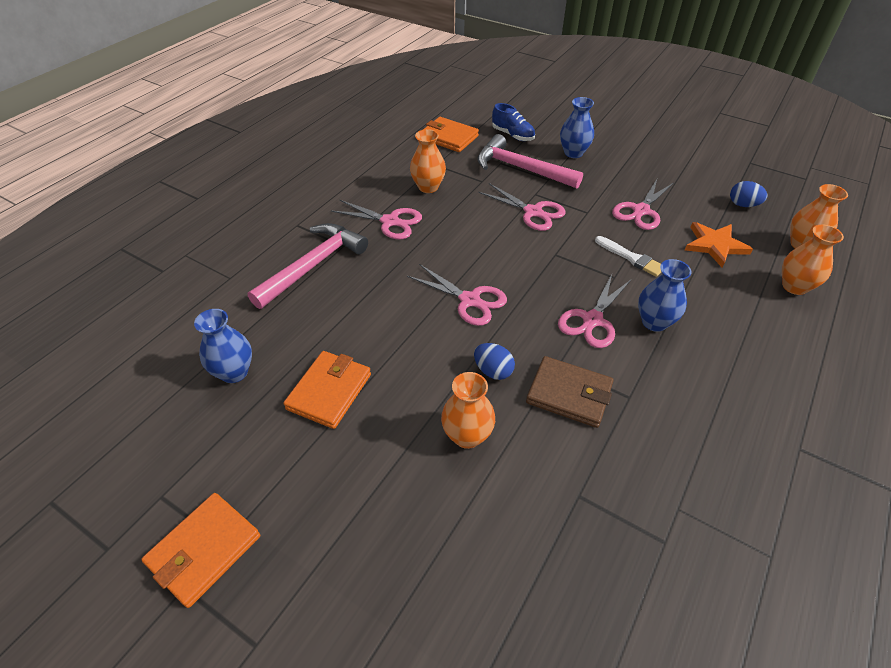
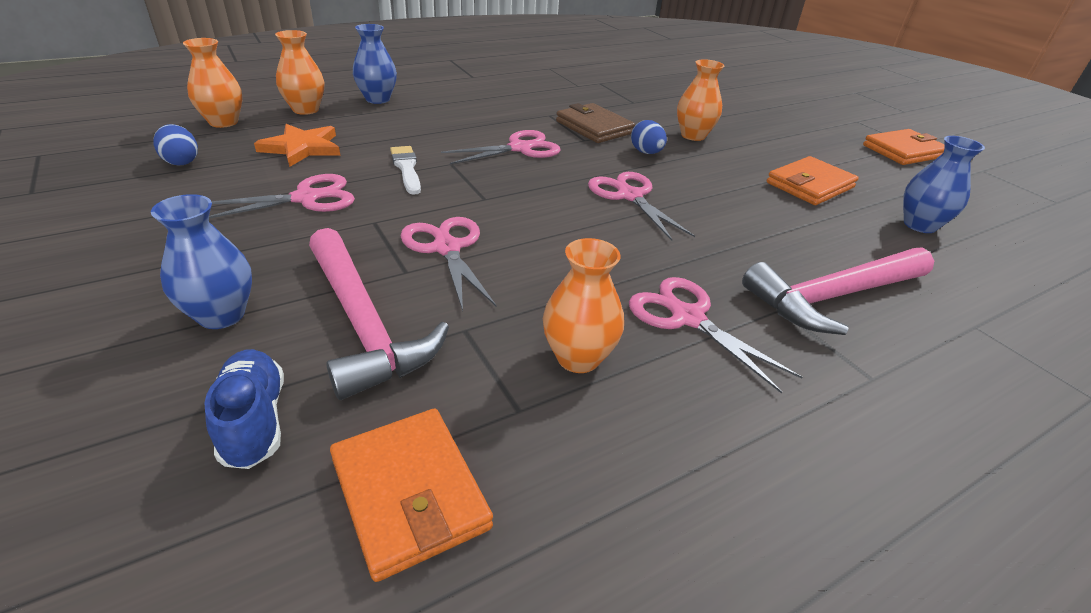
camera: 155 degrees left, 10 degrees down
blue vase [638,259,692,332] -> blue vase moved to [353,24,397,104]

